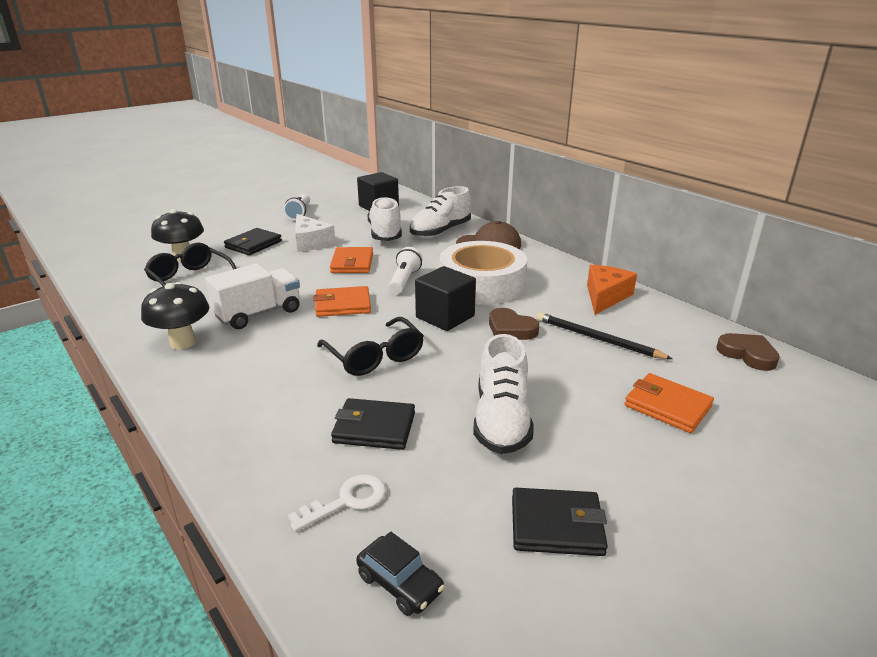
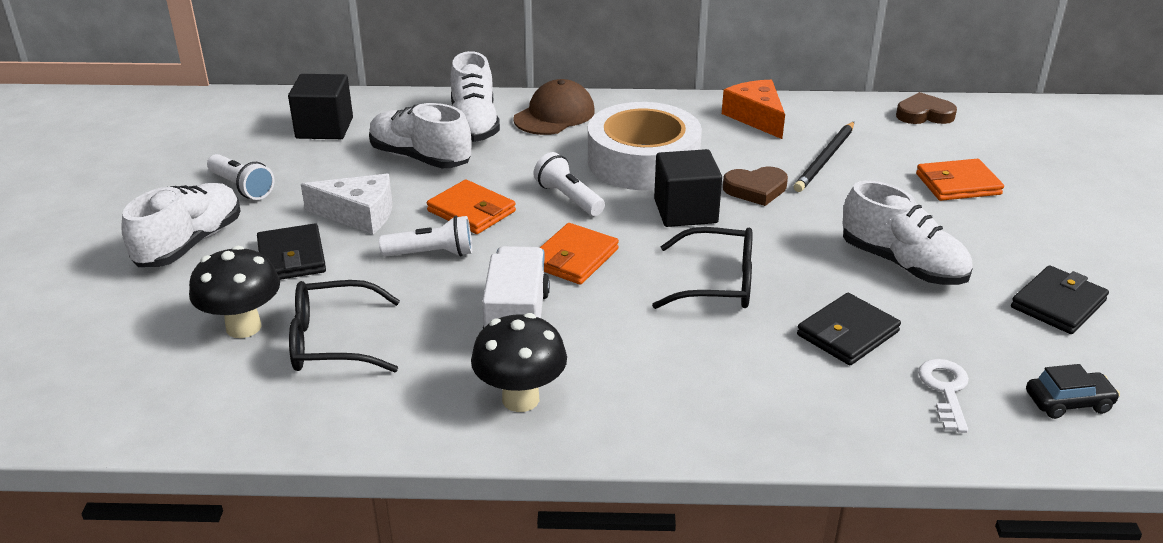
camera: 50 degrees left, 5 degrees up
black pencil [537,312,672,359] -> black pencil turned 45 degrees counterclockwise [794,122,854,192]
none -> white shoe [121,183,240,267]
none -> white flashlight [379,216,472,257]

